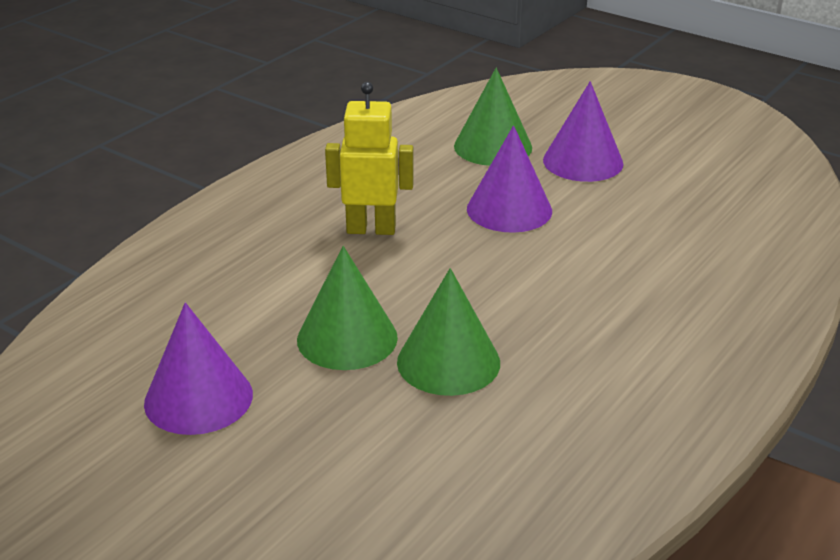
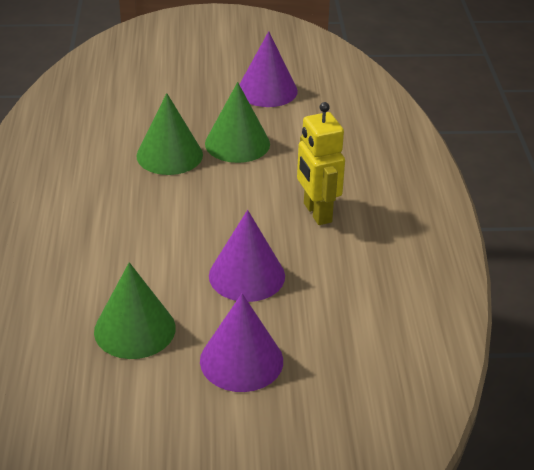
camera: 140 degrees right, 5 degrees up
yellow robot [325,82,414,235] -> yellow robot turned 105 degrees clockwise [297,102,345,225]
green cone [454,68,532,166] -> green cone moved to [94,262,176,359]

